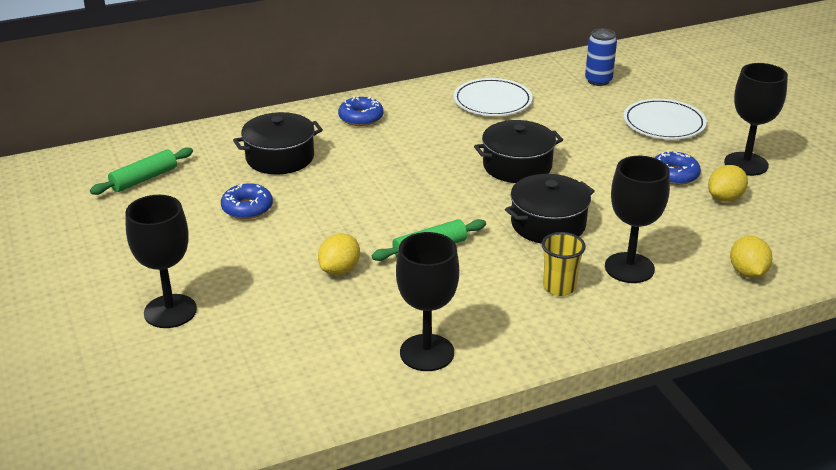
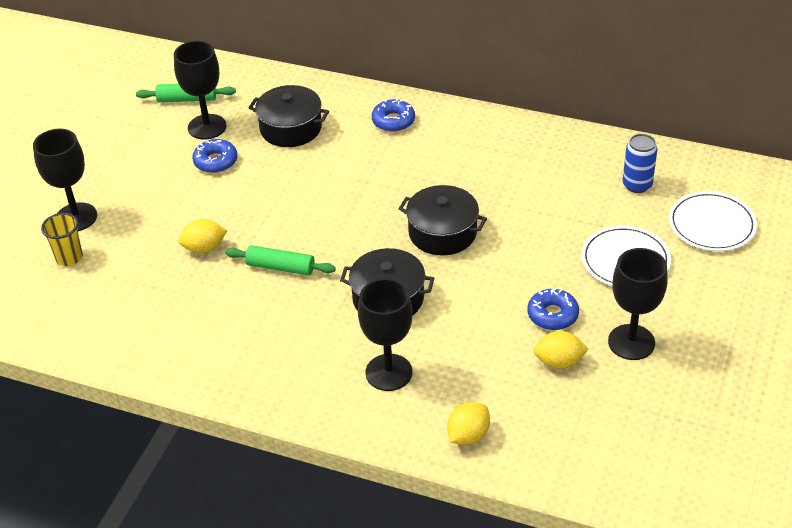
camera: 45 degrees right, 10 degrees up
black goblet [396,232,459,371] -> black goblet moved to [174,41,226,140]
white plate [453,78,533,116] -> white plate moved to [669,191,757,251]
yellow cup [542,232,586,296] -> yellow cup moved to [41,213,83,266]

